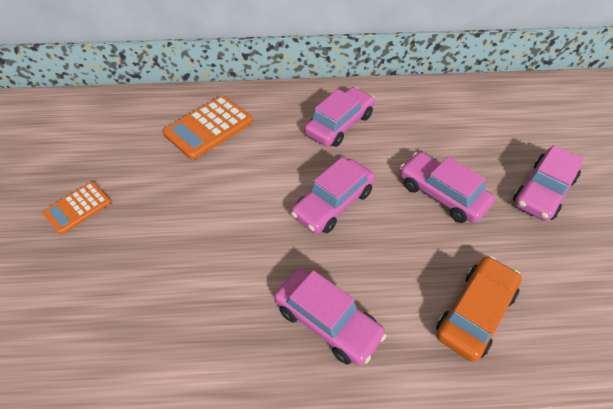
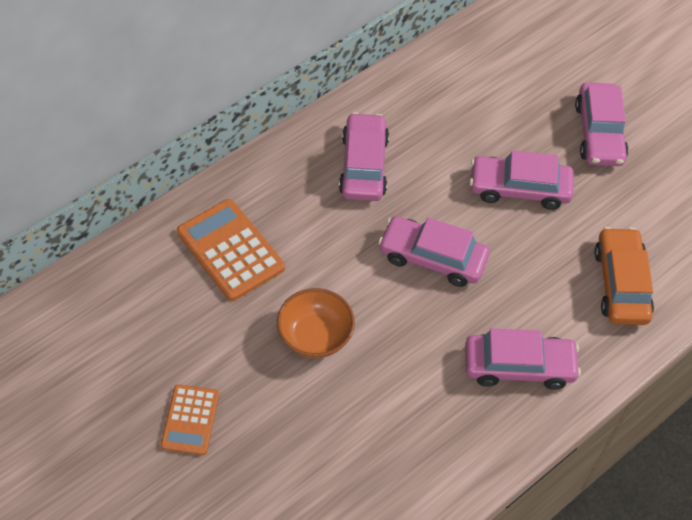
camera: 40 degrees left, 5 degrees up
orange calculator [163,96,253,160] -> orange calculator turned 135 degrees clockwise [177,199,285,301]
pink car [291,157,375,234] -> pink car turned 105 degrees clockwise [378,216,489,287]
none -> orange bowl [277,288,355,358]

